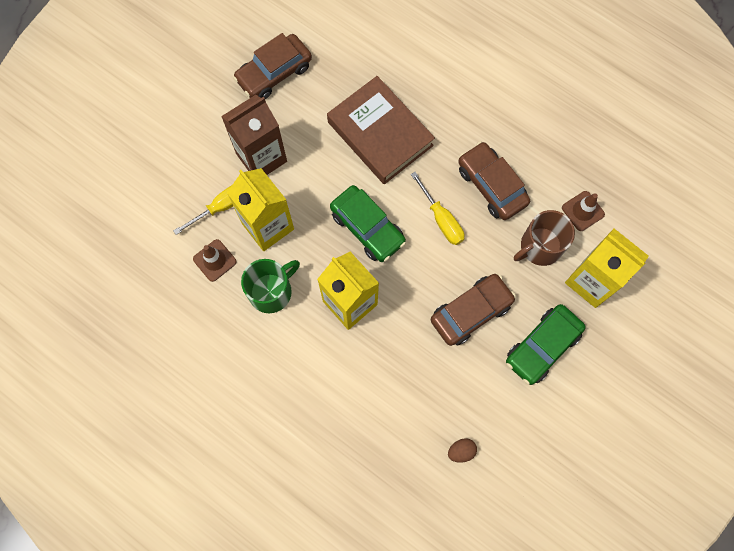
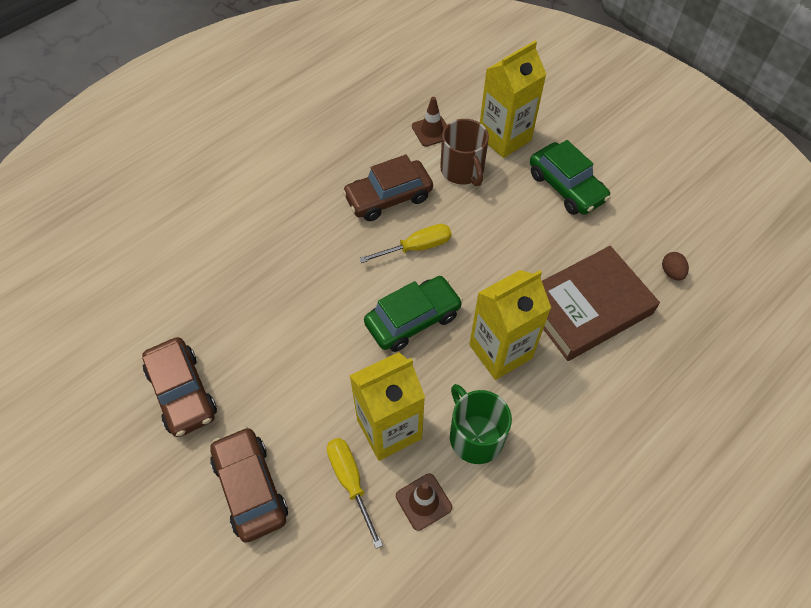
camera: 80 degrees left, 15 degrees down
brown carton [221,95,287,175] -> none
brown book [327,76,435,184] -> brown book moved to [542,246,660,361]
brown car [431,274,516,346] -> brown car moved to [210,427,288,543]

